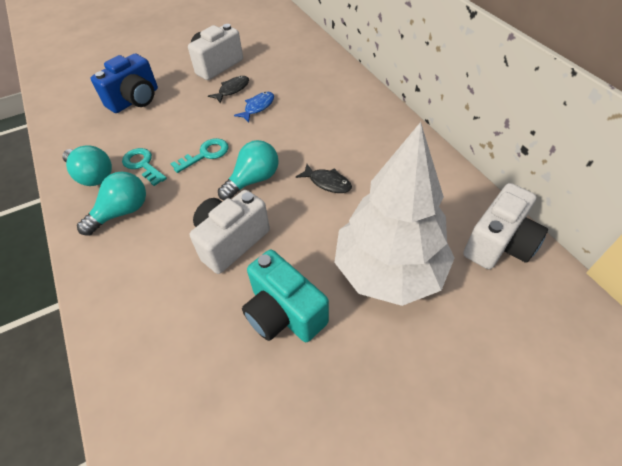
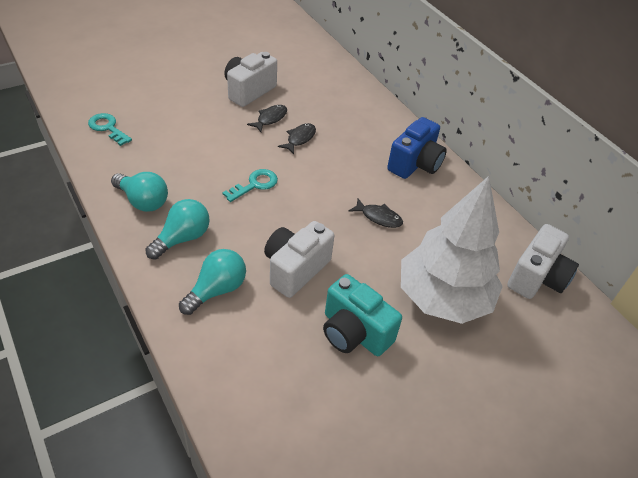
camera: 10 degrees left, 5 degrees down
blue camera [90,54,158,113] -> blue camera moved to [387,117,447,179]
turquoise key [122,148,167,186] -> turquoise key moved to [88,113,132,146]
turquoise light bulb [218,140,279,200] -> turquoise light bulb moved to [179,249,246,315]
blue fish [234,92,274,122] -> black fish [278,123,316,154]

